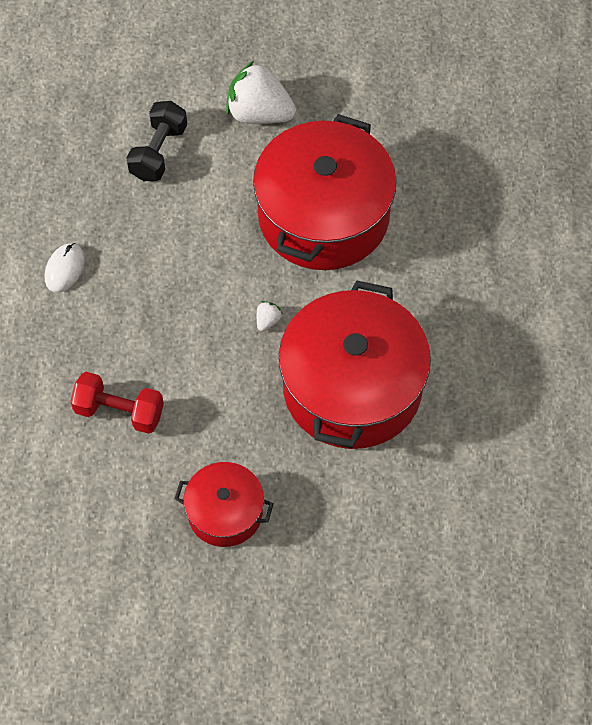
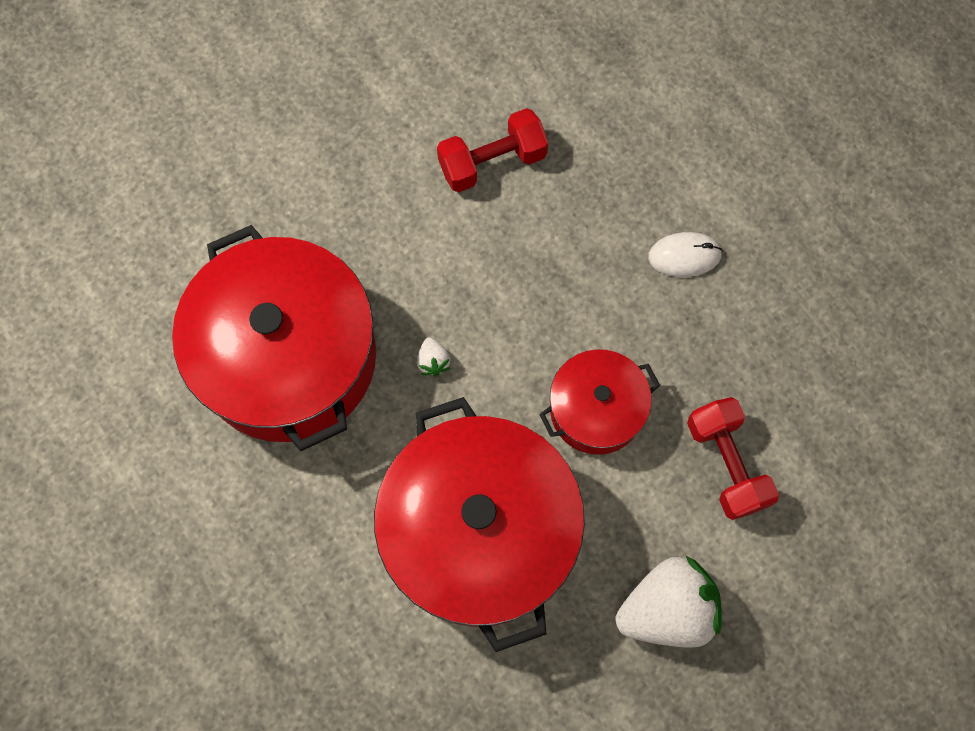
camera: 140 degrees right, 10 degrees up
white mouse [45,243,85,293] -> white mouse turned 75 degrees counterclockwise [648,232,723,277]
black dumbbell [126,101,187,181] -> red dumbbell [687,397,779,520]
red pot [174,462,274,547] -> red pot moved to [539,349,660,455]

